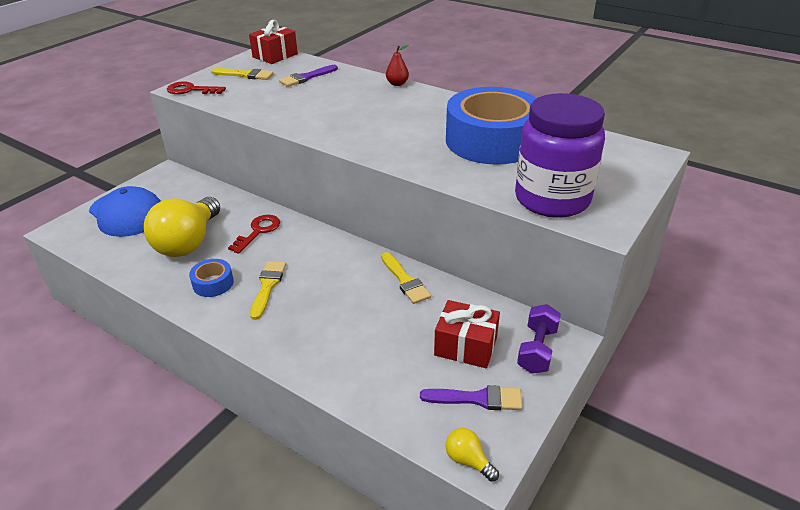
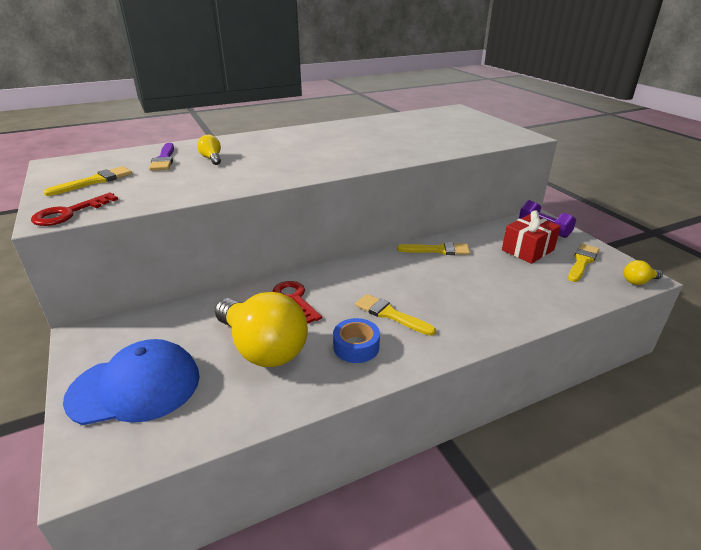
camera: 60 degrees left, 5 degrees down
red gift [249,20,298,64] -> none
red pear [386,45,409,86] -> none
purple brush [420,385,522,410] -> yellow brush [568,244,599,282]
blue tape [446,87,537,165] -> none
purple jar [515,93,605,218] -> none
none -> yellow light bulb [197,135,221,165]

